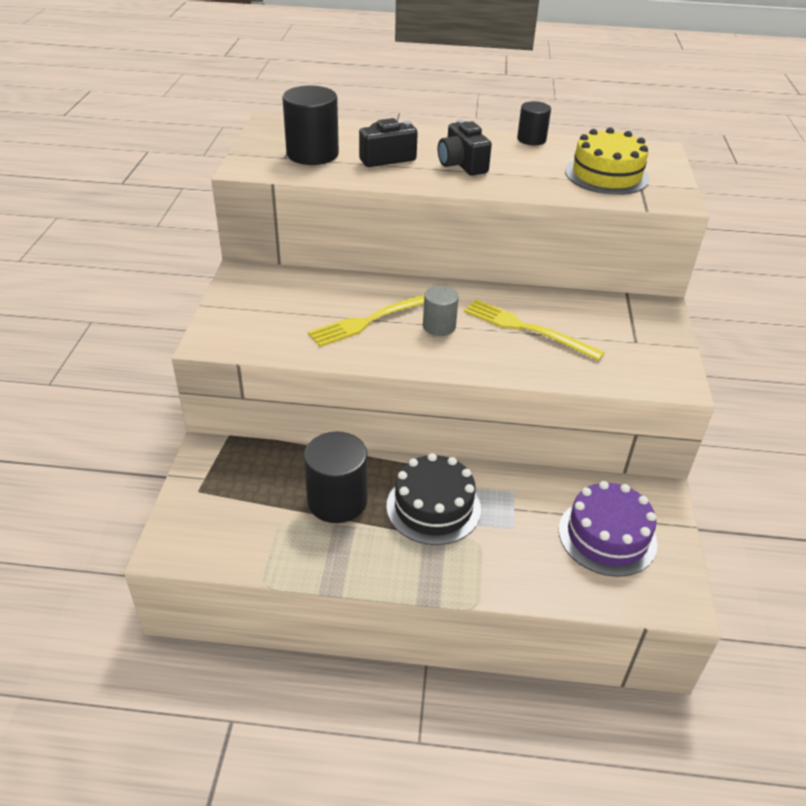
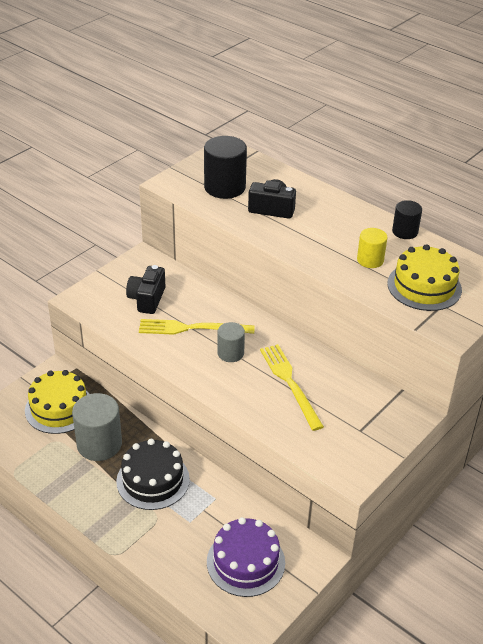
camera: 35 degrees right, 0 degrees up
black cylinder [304,432,368,523] -> grey cylinder [72,393,122,461]
black camera [438,119,492,176] -> black camera moved to [126,265,165,314]
none -> yellow cake [25,370,89,434]
none -> yellow cylinder [357,228,388,268]

